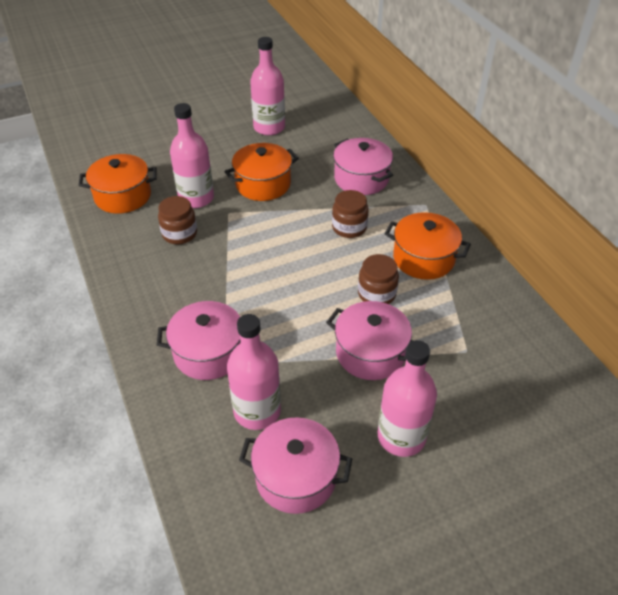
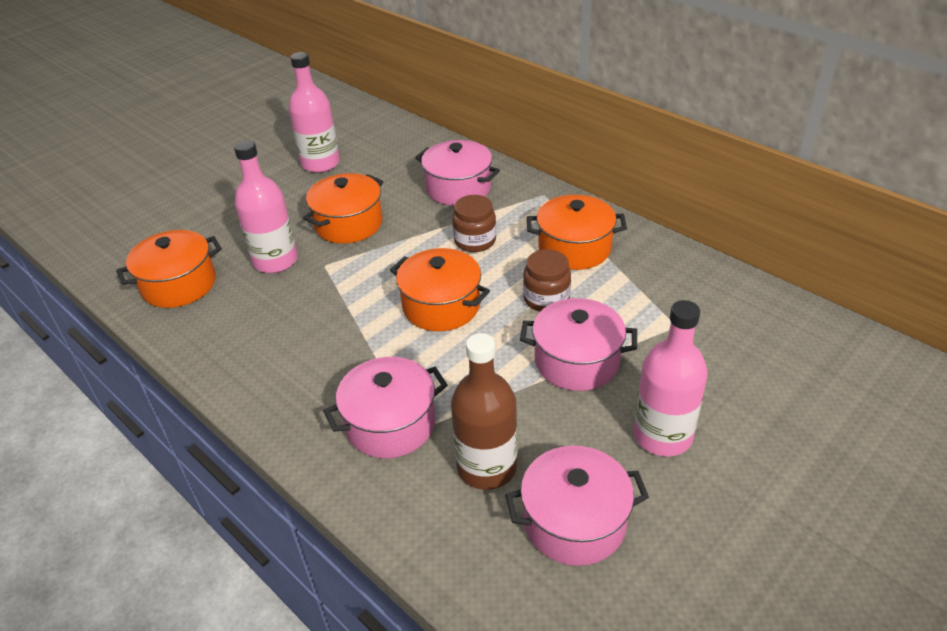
camera: 20 degrees left, 5 degrees down
brown jar [158,196,197,244] -> none
pink bottle [227,314,281,430] -> brown bottle [451,333,517,490]
none -> orange pot [390,248,490,331]

